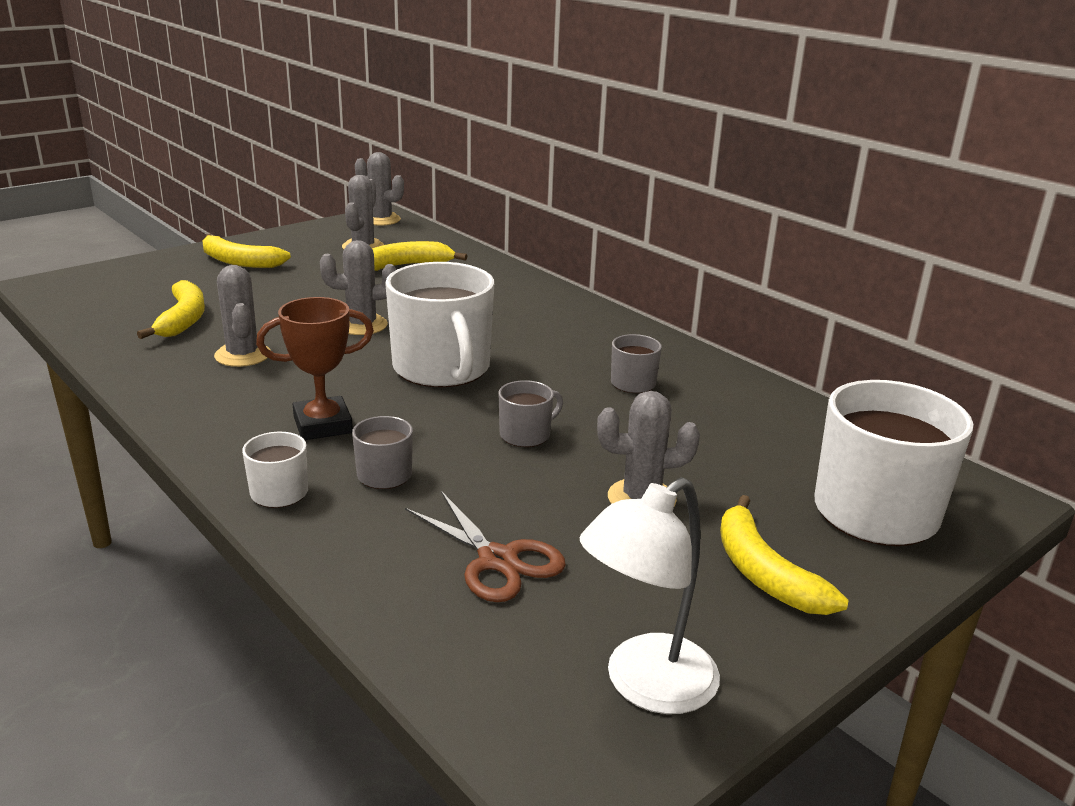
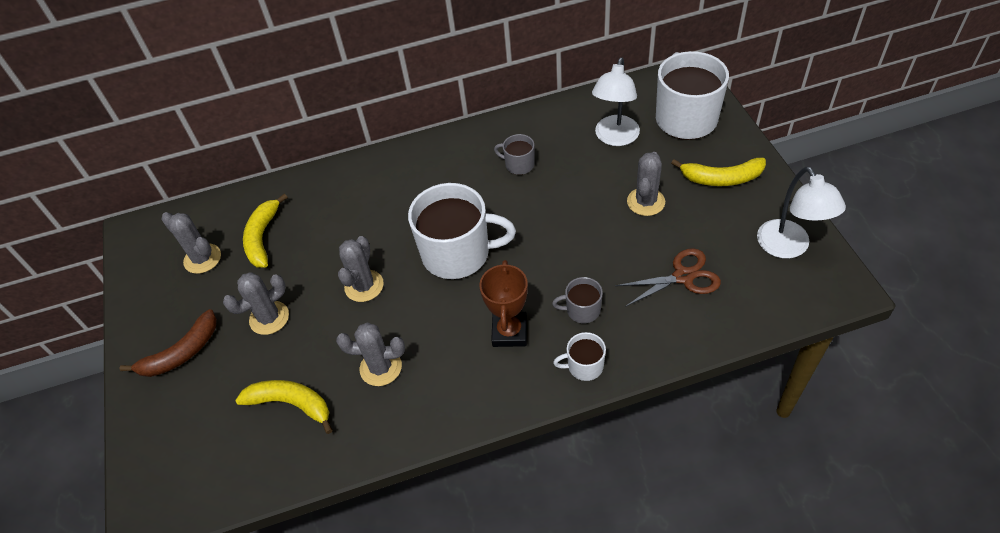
camera: 60 degrees left, 25 degrees up
yellow banana [203,233,291,268] -> brown banana [120,309,217,377]
grey cactus [355,152,404,226] -> grey cactus moved to [223,272,289,335]
grey mug [498,380,563,447] -> none
none -> white lamp [592,58,640,146]

